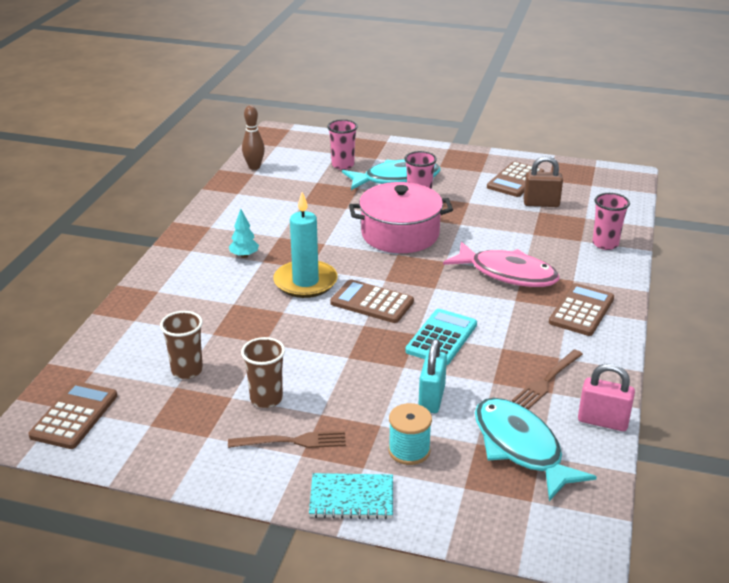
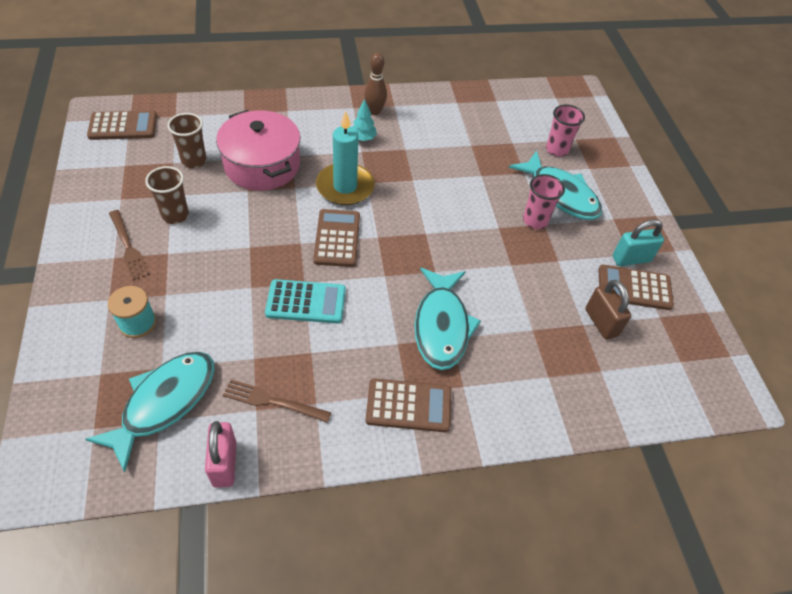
camera: 60 degrees right, 20 degrees up
brown bowling pin [242,105,265,170] -> brown bowling pin moved to [364,53,387,115]
turquoise notebook [309,473,393,519] -> none
pink pot [349,182,453,253] -> pink pot moved to [216,110,300,190]
turquoise padlock [418,339,447,413] -> turquoise padlock moved to [612,219,664,266]
pink fish [443,242,560,287] -> turquoise fish [414,268,481,370]
pink cup [593,193,630,250] -> none

